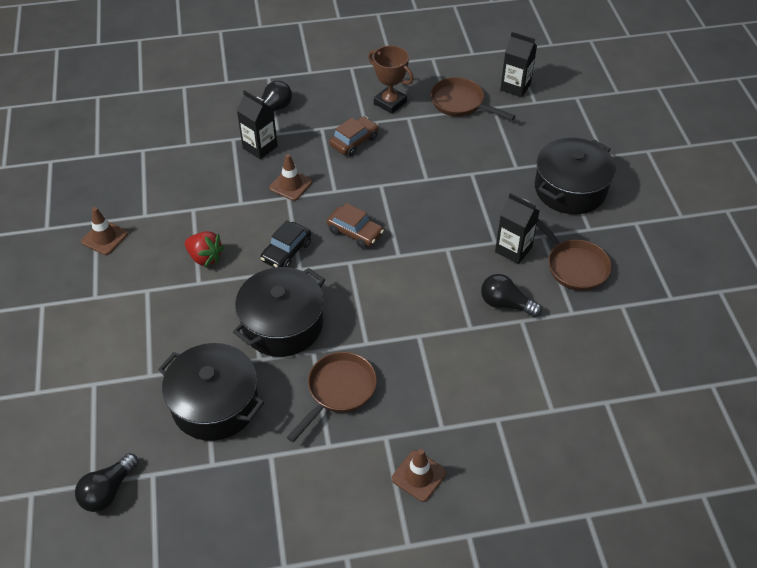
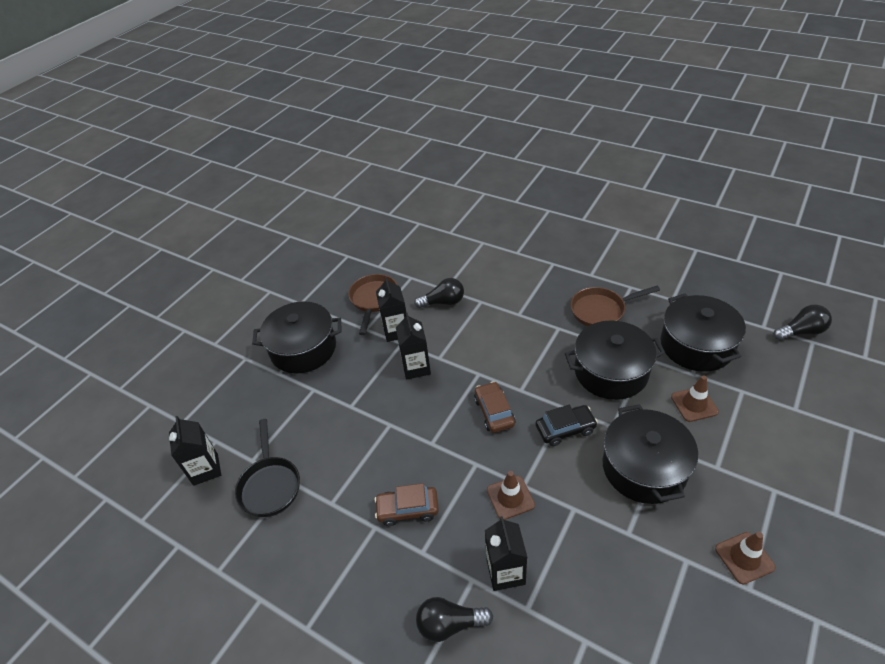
camera: 135 degrees left, 5 degrees down
red strawberry [185,231,224,267] -> black pot [602,404,698,504]
brown trophy [368,45,414,114] -> none
brown traffic cone [392,449,446,502] -> brown traffic cone moved to [671,375,719,422]
brown pan [431,77,515,120] -> black pan [235,419,300,517]
black light bulb [481,274,542,317] -> black light bulb turned 75 degrees counterclockwise [414,278,464,308]
none -> black carton [396,312,431,380]

